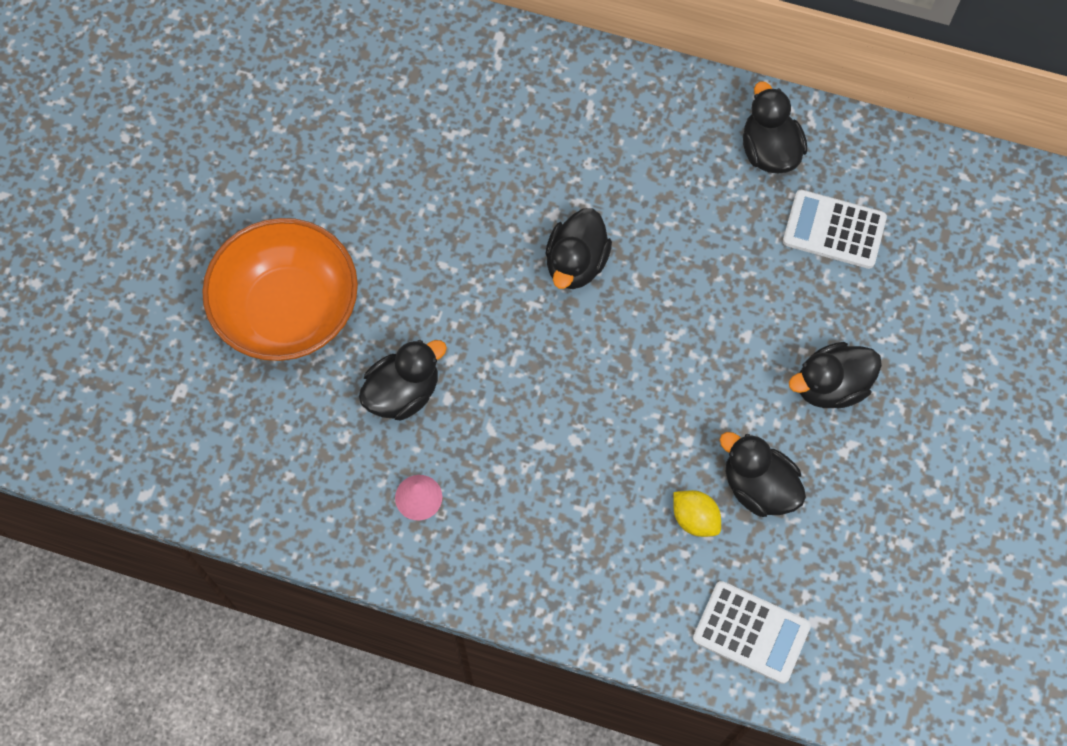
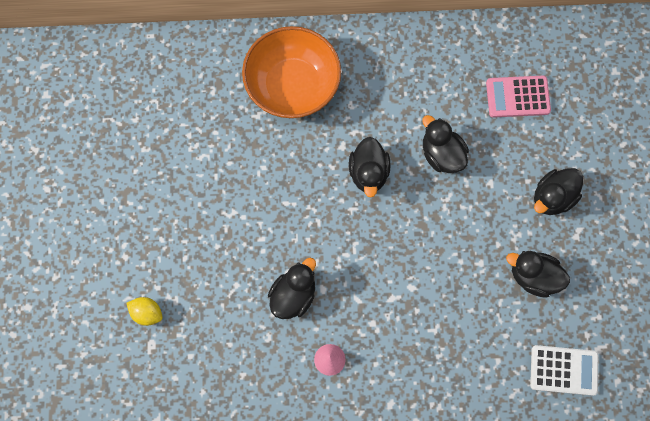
camera: 20 degrees left, 5 degrees up
orange bowl [202,218,358,361] -> orange bowl moved to [242,26,341,118]
yellow lemon [673,490,721,537] -> yellow lemon moved to [126,297,163,326]
black duck [743,81,807,173] -> black duck moved to [423,115,469,173]
white calculator [783,190,887,269] -> pink calculator [486,76,551,118]

